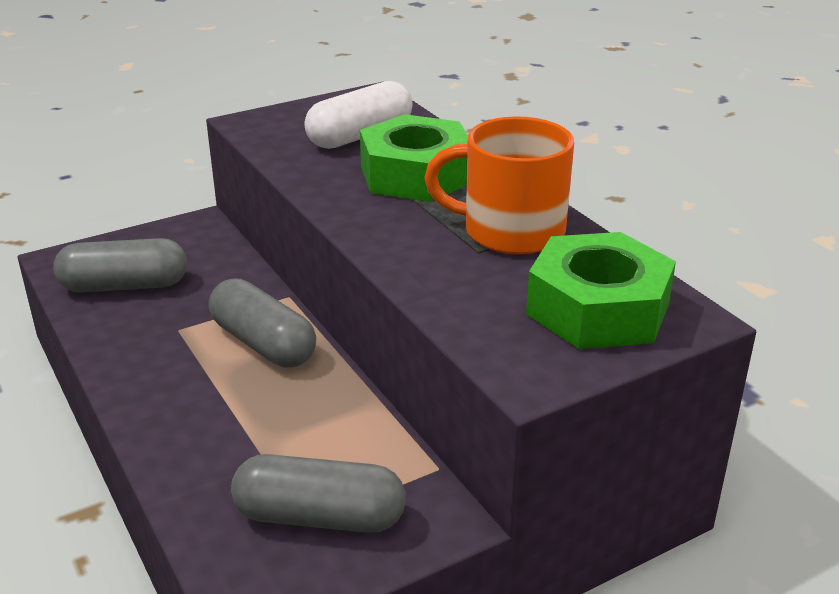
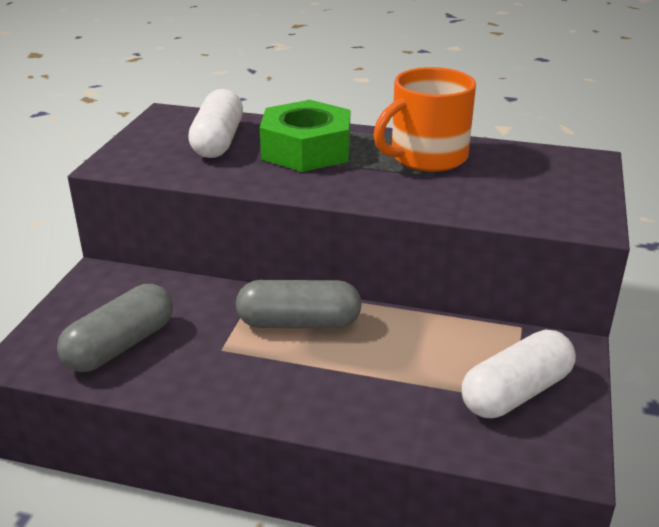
camera: 45 degrees left, 0 degrees up
grey capsule [231,454,406,533] -> white capsule [462,330,576,418]
green nut [526,232,676,349] -> none

